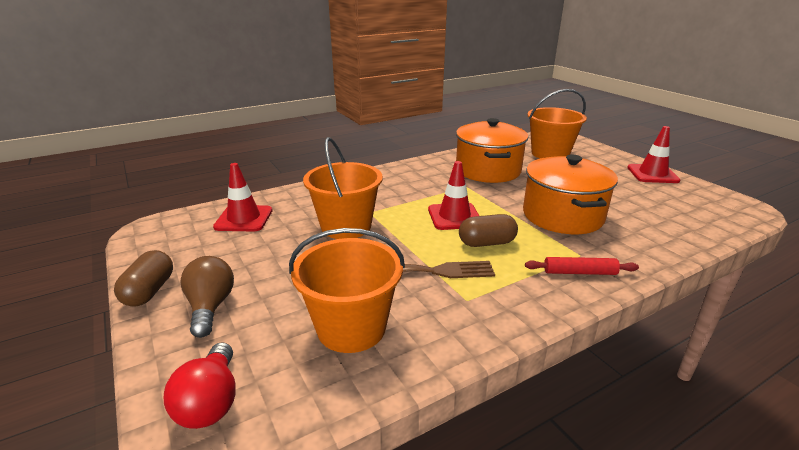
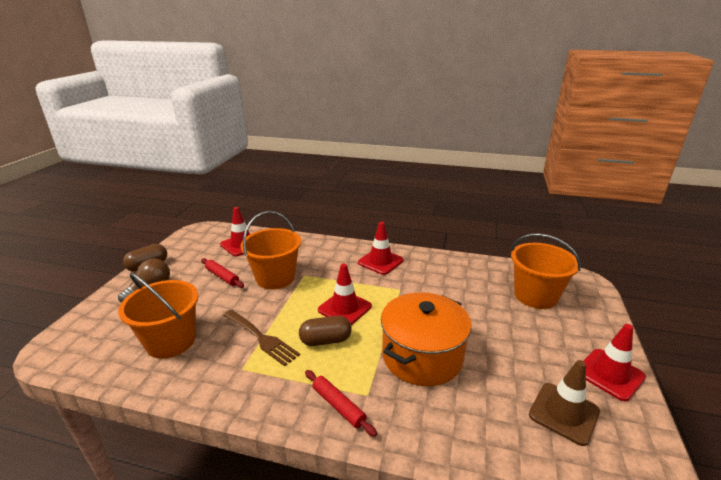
camera: 45 degrees right, 0 degrees up
red light bulb [164,342,236,429] -> none
orange pot [456,118,528,183] -> none
brown capsule [459,214,518,247] -> brown capsule turned 45 degrees counterclockwise [299,316,352,346]
none -> red rolling pin [201,258,244,288]
none -> red traffic cone [358,222,404,275]
none -> brown traffic cone [529,360,600,446]

